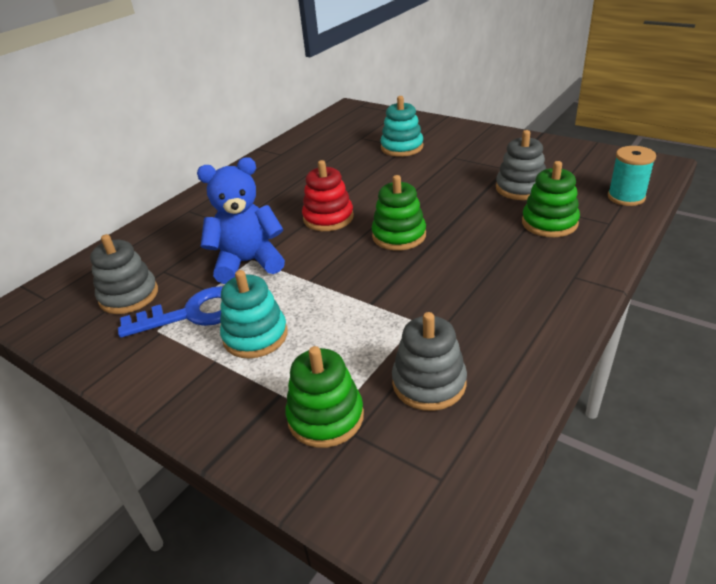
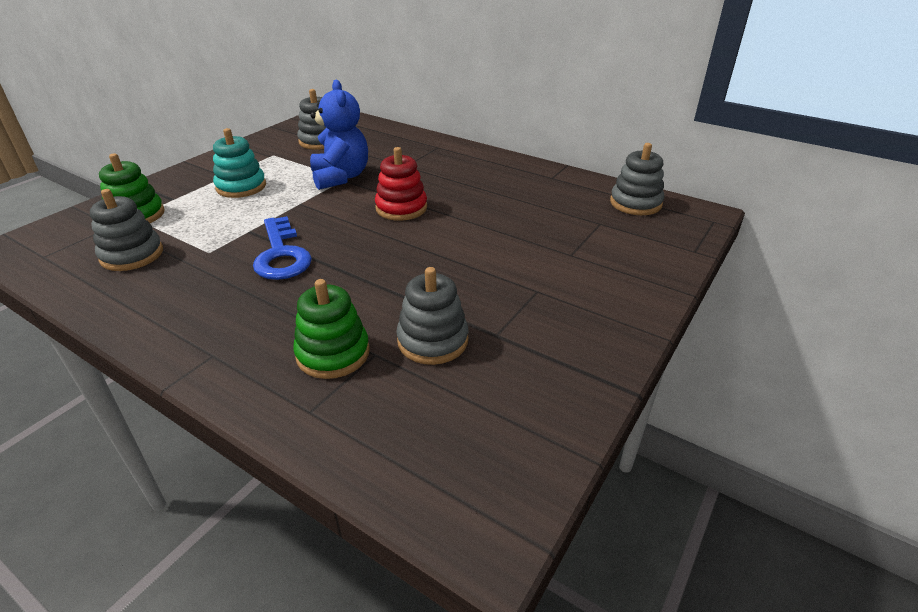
camera: 85 degrees right, 0 degrees up
blue key [118,286,223,338] -> blue key moved to [253,216,312,280]
green stacking toy [372,175,426,251] -> none
turquoise stacking toy [381,96,423,157] -> none
turquoise spool [608,146,656,206] -> none
none -> grey stacking toy [610,143,664,215]

